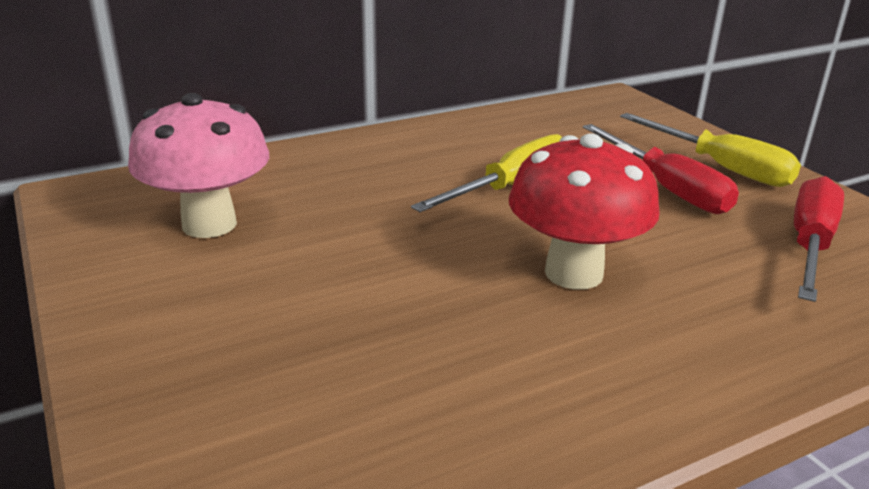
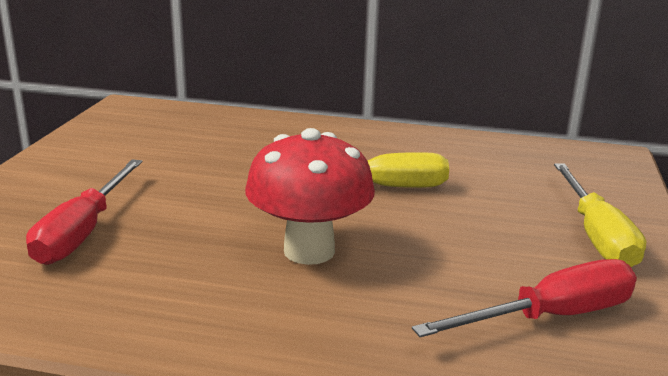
camera: 40 degrees right, 5 degrees down
pink mushroom [128,93,269,238] -> none
red screwdriver [583,124,739,214] -> red screwdriver moved to [26,159,142,265]

